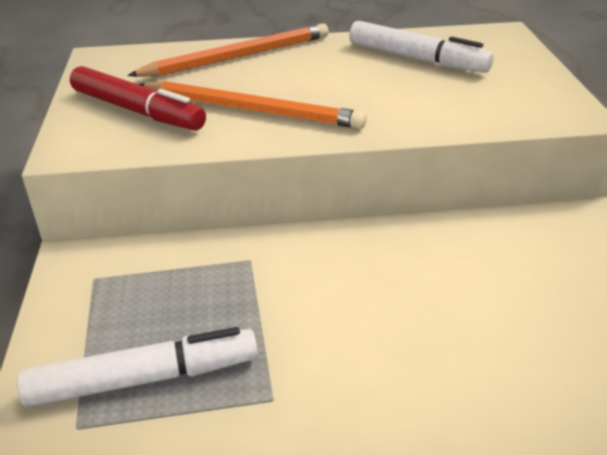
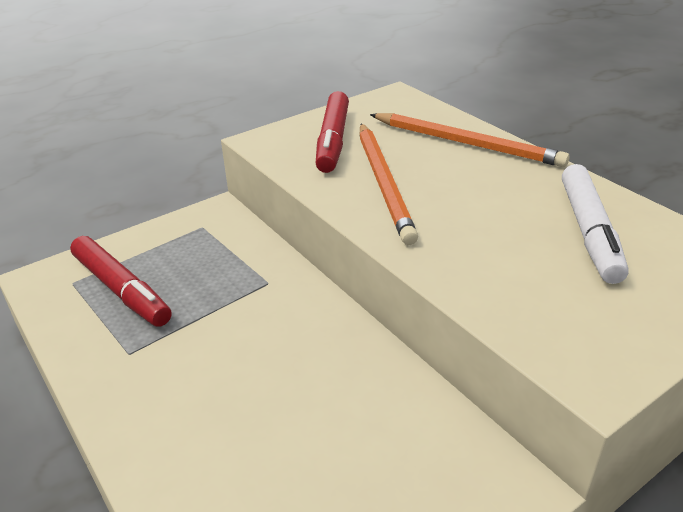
camera: 60 degrees right, 0 degrees up
white marker [17,327,258,407] -> red marker [70,236,172,327]

